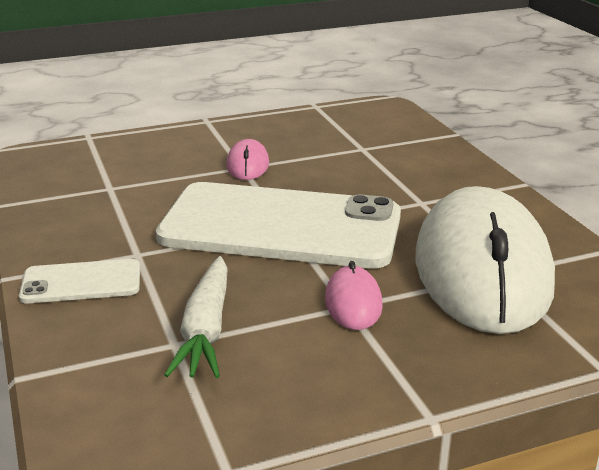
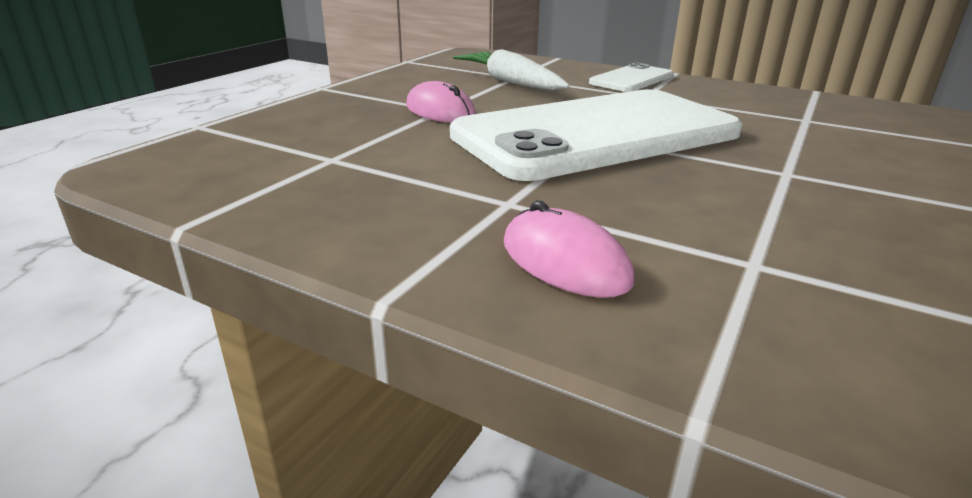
camera: 140 degrees right, 0 degrees up
pink mouse [227,139,269,180] -> pink mouse moved to [504,200,635,298]
white mouse [416,186,555,334] -> none

